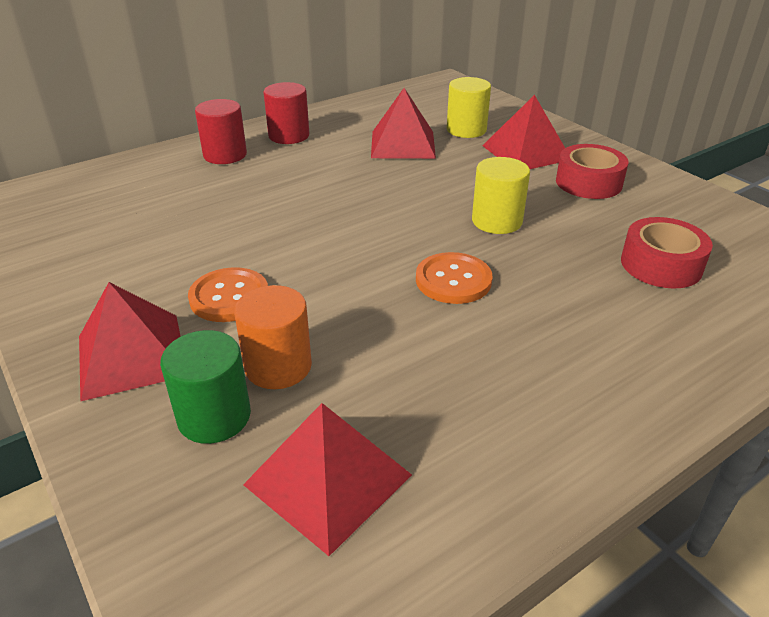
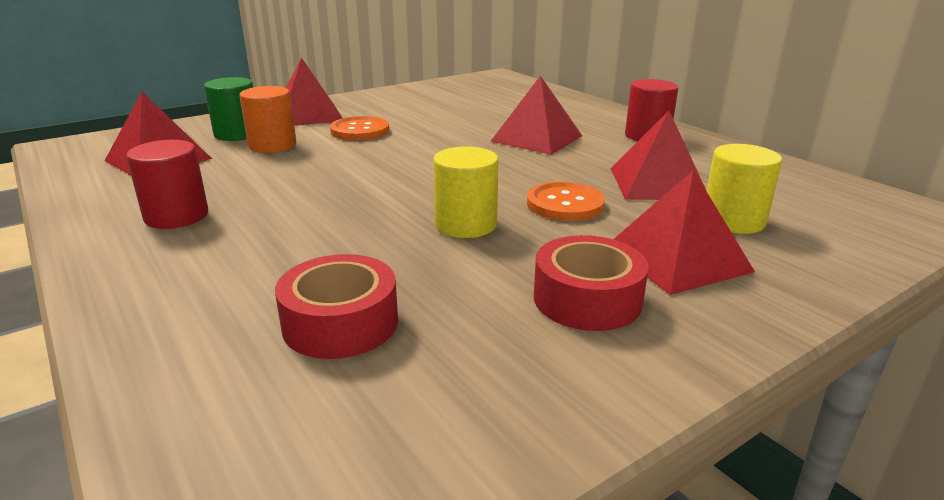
camera: 90 degrees right, 10 degrees down
red cylinder [195,99,247,164] -> red cylinder moved to [126,140,208,229]
orange button [416,252,492,304] -> orange button moved to [527,182,605,221]
none -> red pyramid [491,75,582,155]

